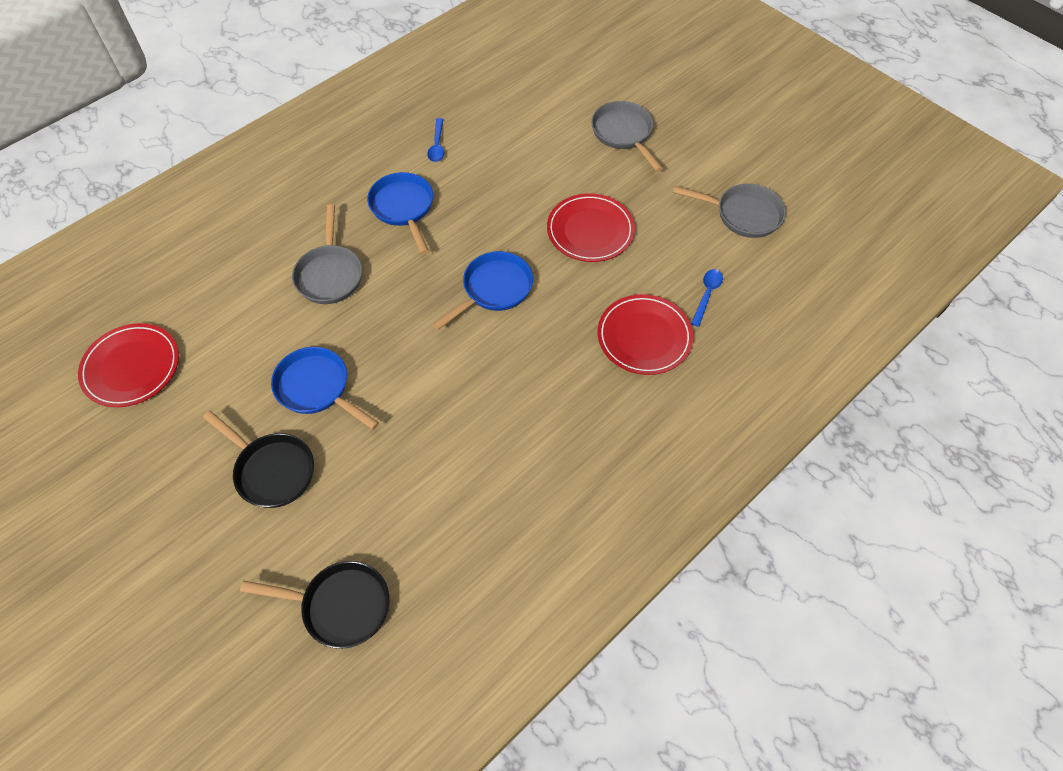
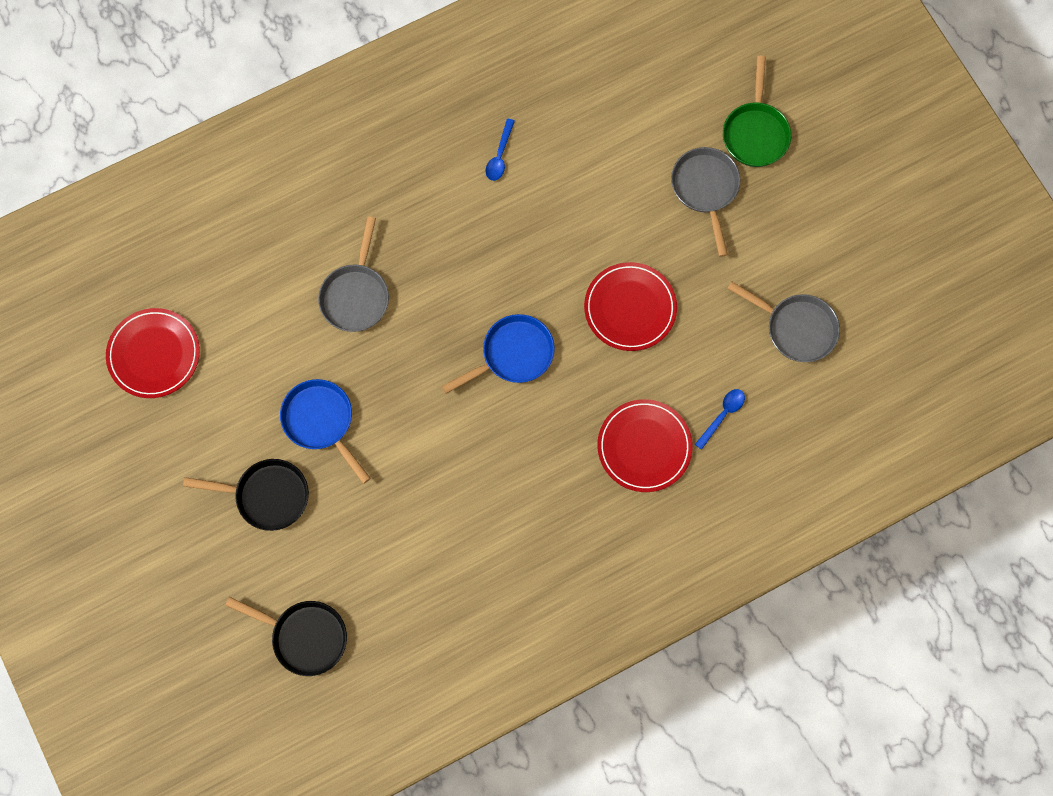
camera: 15 degrees right, 15 degrees up
black pan [203,411,314,508] -> black pan turned 45 degrees counterclockwise [183,459,309,531]
blue pan [367,172,433,254] -> none
none -> green pan [723,56,791,167]

